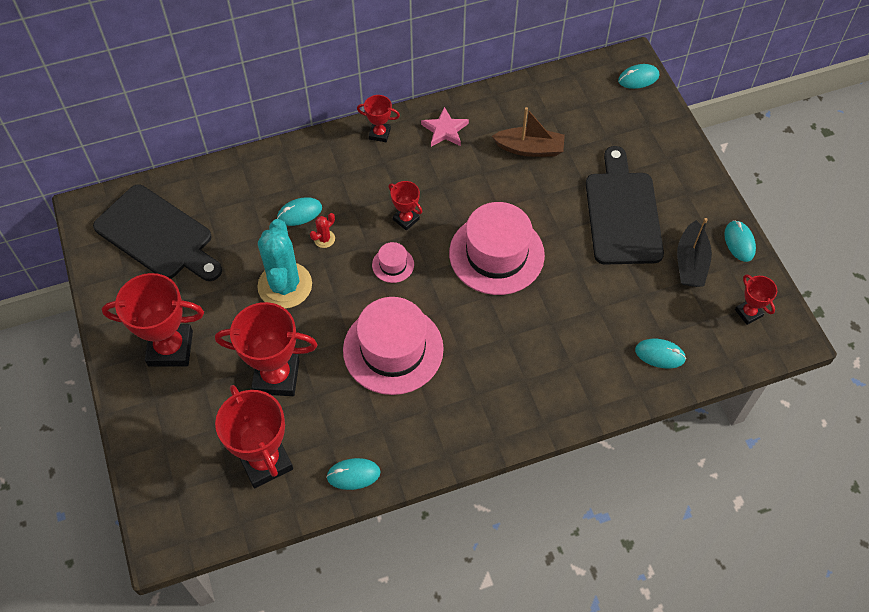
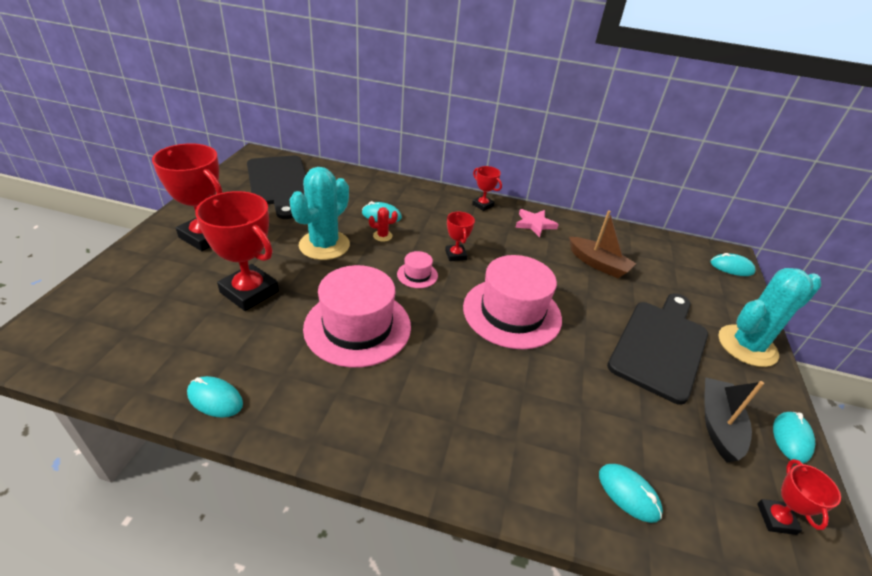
camera: 30 degrees right, 20 degrees down
red trophy [215,385,293,488] -> none
black boat [677,218,712,287] -> black boat turned 150 degrees clockwise [704,377,764,462]
none -> turquoise cactus [718,268,821,367]

